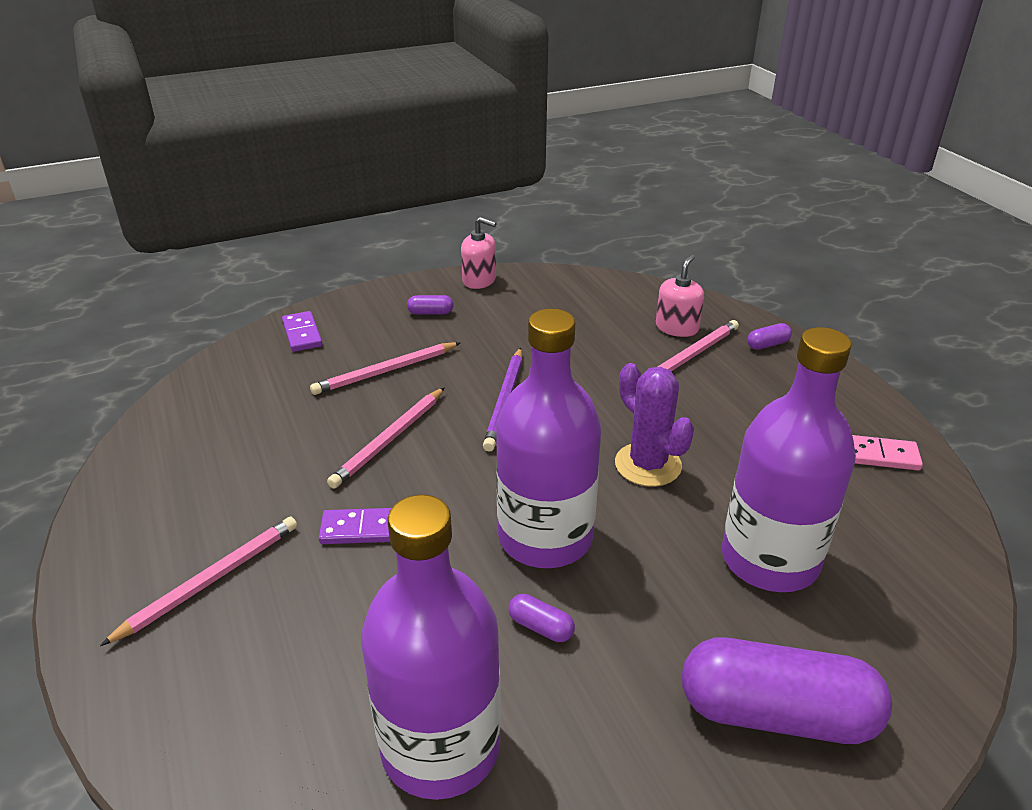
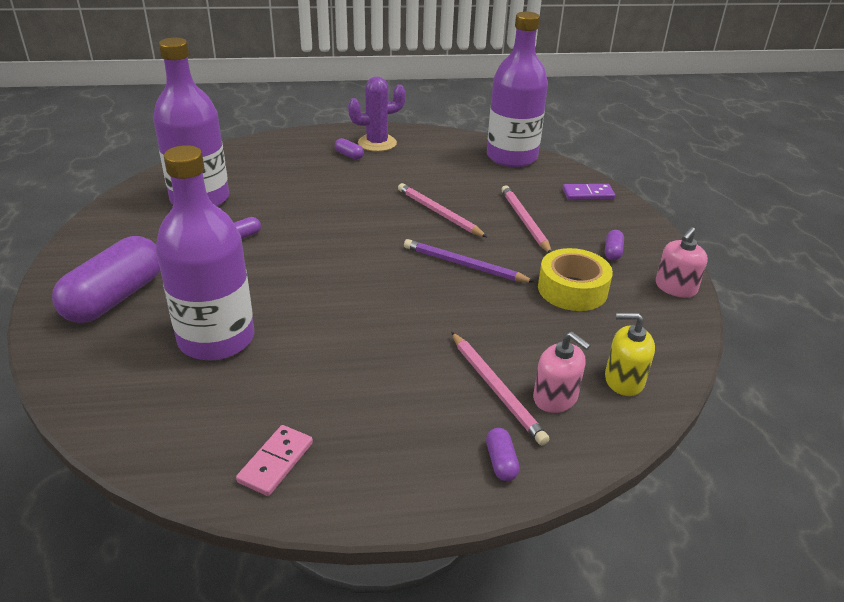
camera: 105 degrees right, 0 degrees up
pink pencil [100,517,297,646] -> purple capsule [335,138,364,160]
purple domino [319,508,392,544] -> none
purple bottle [496,309,601,568] -> purple bottle moved to [487,12,548,167]
purple cactus [615,363,694,487] -> purple cactus moved to [348,77,406,152]
none -> yellow tape [538,248,613,311]
none -> yellow soap dispenser [605,313,655,396]

